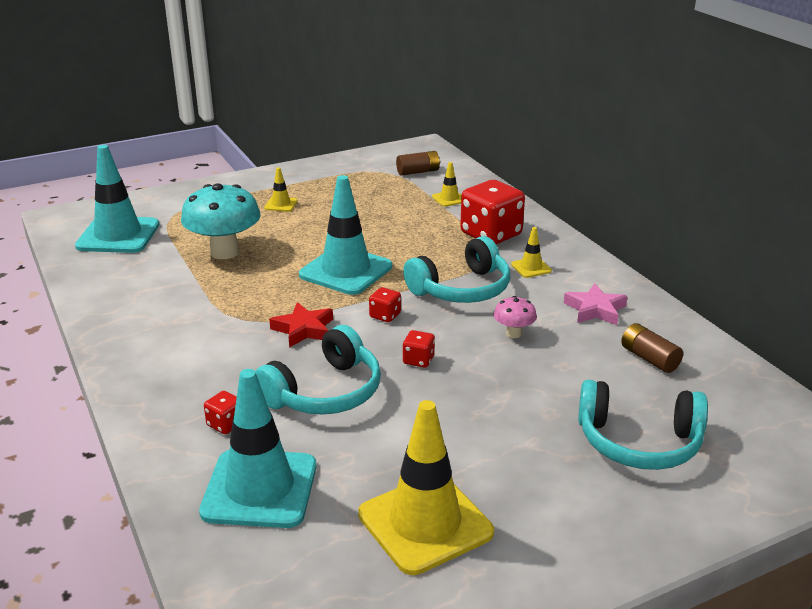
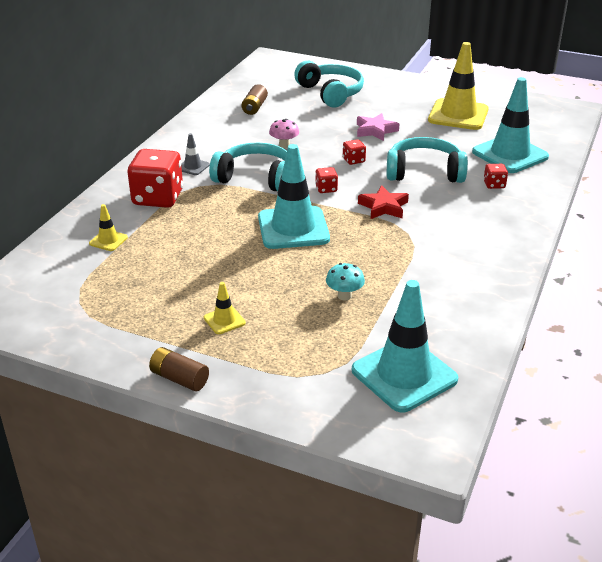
camera: 130 degrees left, 5 degrees up
turquoise mushroom [181,183,261,259] -> turquoise mushroom [326,263,365,301], size x0.48
brown battery [396,151,440,176] -> brown battery moved to [149,347,209,391]
yellow traffic cone [511,227,552,278] -> grey traffic cone [181,133,210,175]
pink star [564,283,627,325] -> pink star moved to [357,113,399,141]

